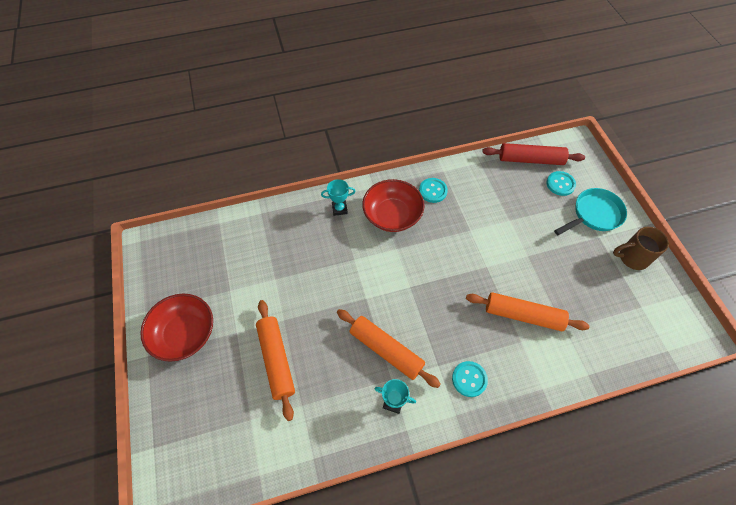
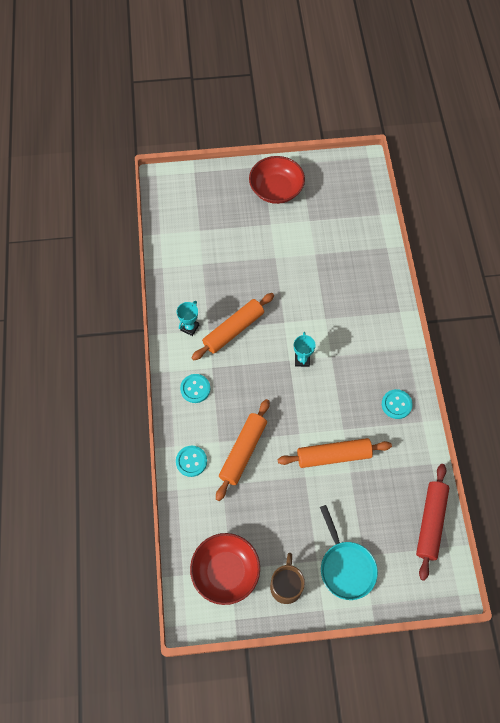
camera: 100 degrees right, 5 degrees up
orange rolling pin [256,300,295,421] -> orange rolling pin moved to [278,438,392,468]
turquoise trophy [321,179,356,216] -> turquoise trophy moved to [294,332,316,367]
red bowl [362,179,424,232] -> red bowl moved to [190,533,260,605]
turquoise button [546,171,576,196] -> turquoise button moved to [176,446,207,477]

